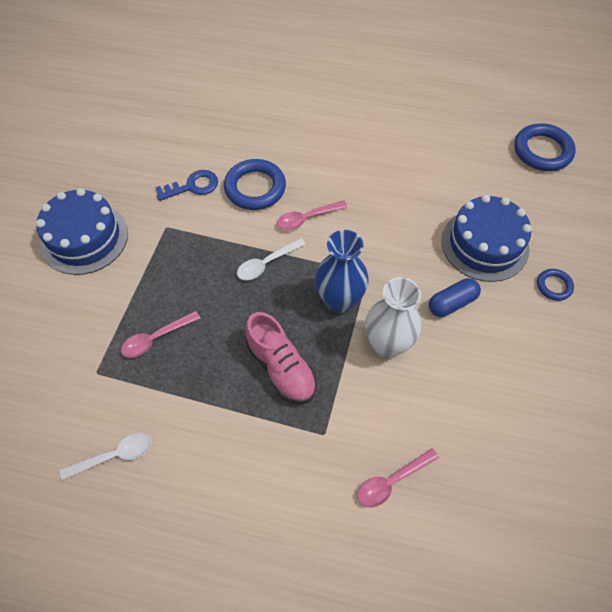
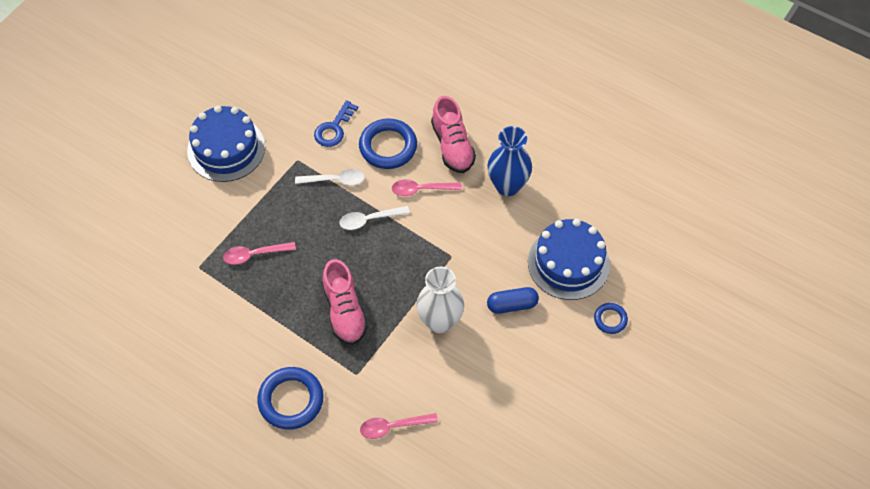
camera: 20 degrees right, 0 degrees up
white spoon [60,433,152,480] -> white spoon moved to [295,169,365,186]
blue key [155,170,218,201] -> blue key turned 120 degrees clockwise [314,100,358,147]
blue vase [315,230,369,313] -> blue vase moved to [487,126,532,196]
blue ring [514,123,576,171] -> blue ring moved to [257,367,323,430]
none -> pink shoe [431,96,476,173]

